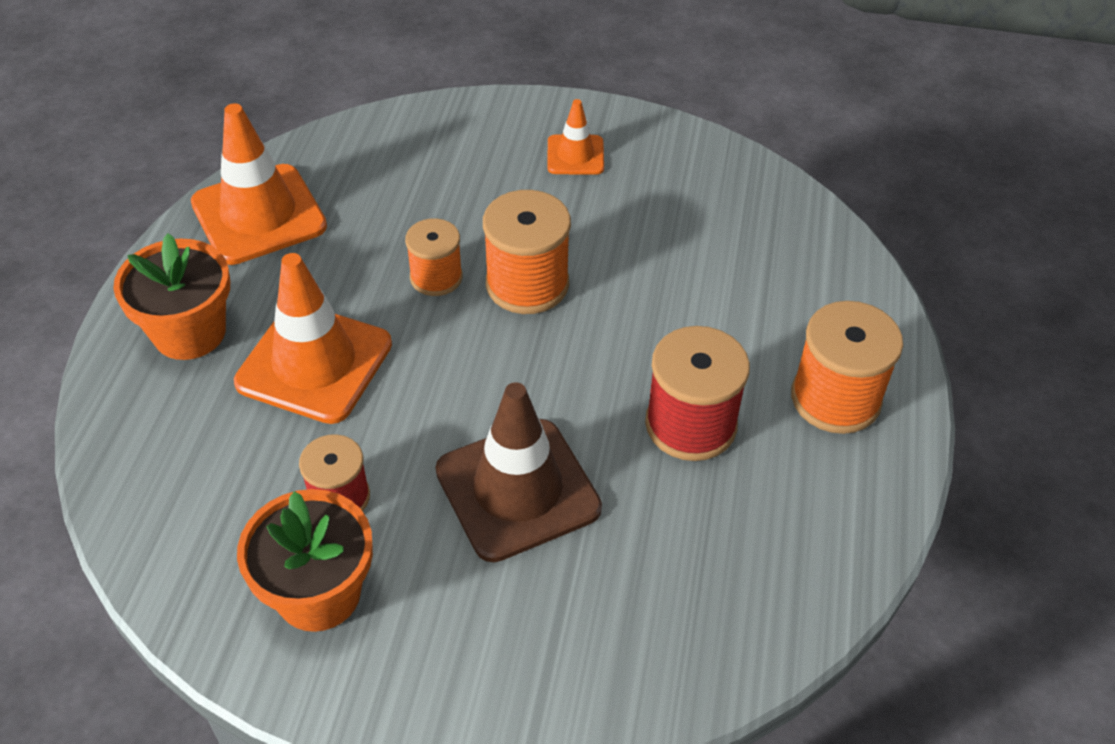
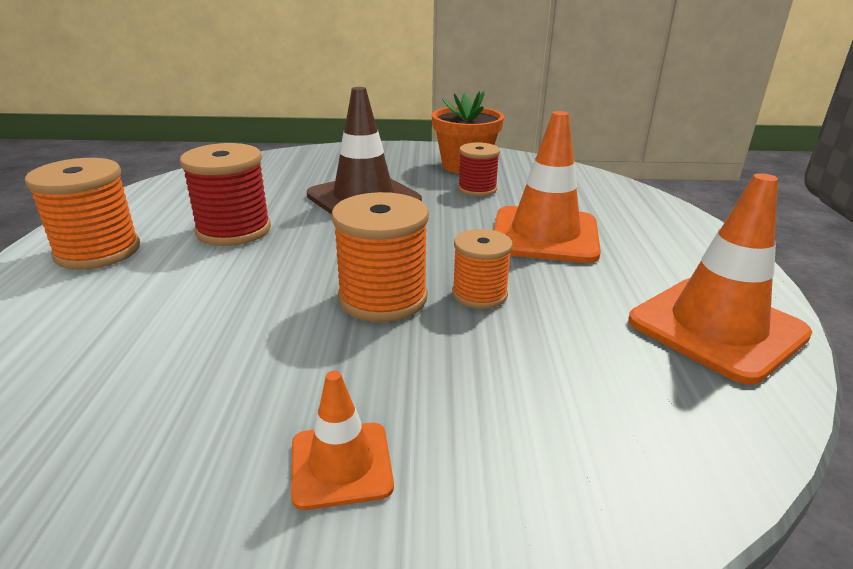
camera: 170 degrees right, 20 degrees down
orange flower pot [113,233,230,360] -> none

